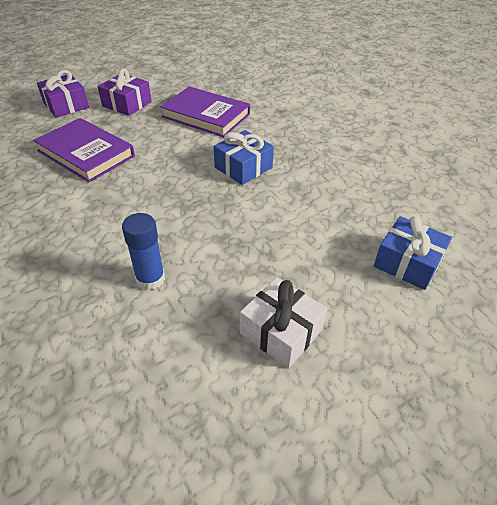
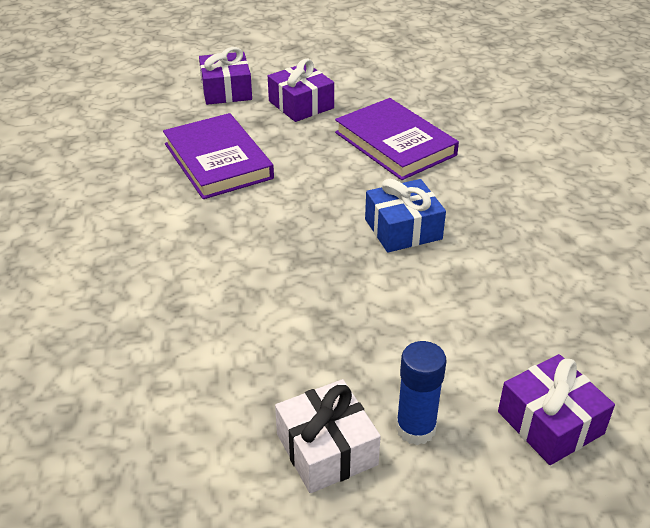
camera: 25 degrees right, 5 degrees down
blue glue stick [122,213,165,290] -> blue glue stick moved to [396,341,447,445]
blue gift [374,216,452,290] -> purple gift [498,354,615,465]

